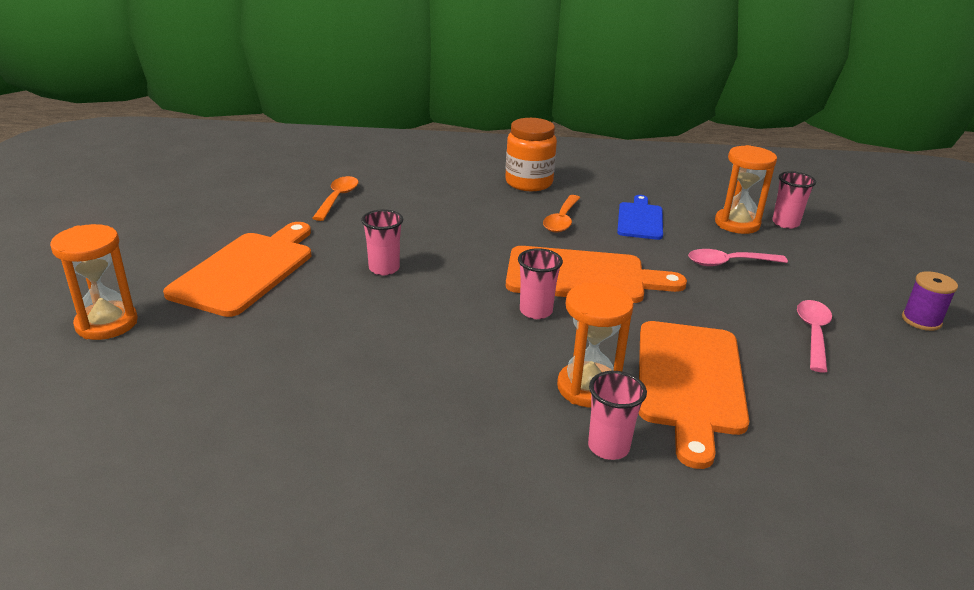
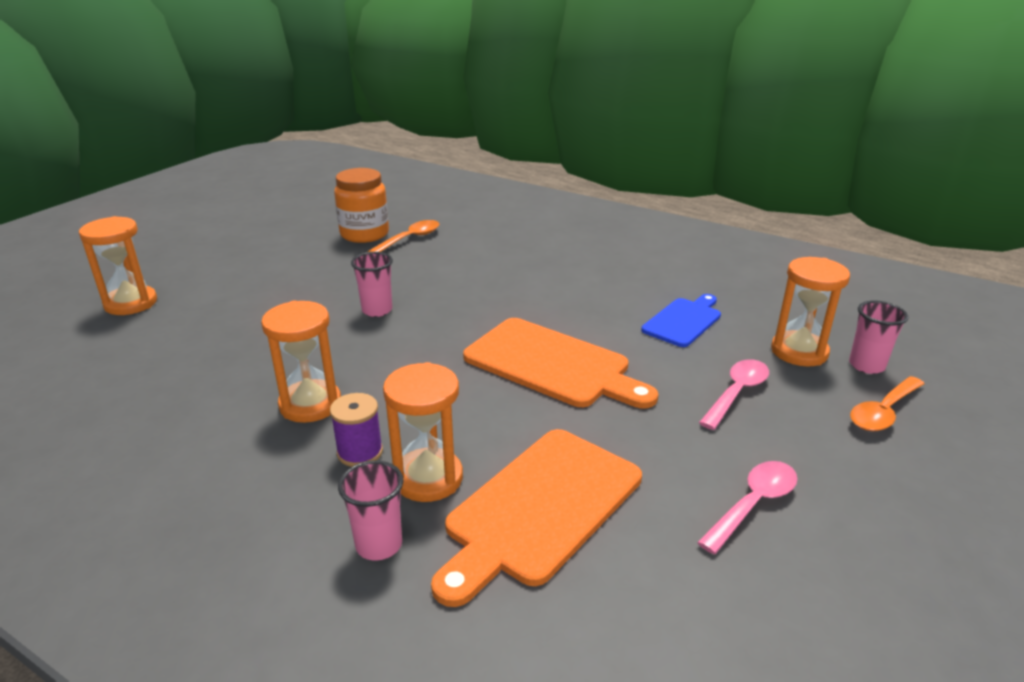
camera: 30 degrees right, 0 degrees up
orange cutting board [163,222,311,317] -> none
orange jar [505,118,557,191] -> orange jar moved to [334,168,389,243]
pink cup [518,248,563,319] -> none
orange spoon [543,195,580,233] -> orange spoon moved to [850,376,924,431]
pink spoon [688,249,788,266] -> pink spoon turned 105 degrees clockwise [699,359,769,430]
purple spool [902,271,958,331] -> purple spool moved to [330,393,383,467]
none -> orange hourglass [261,301,341,423]

